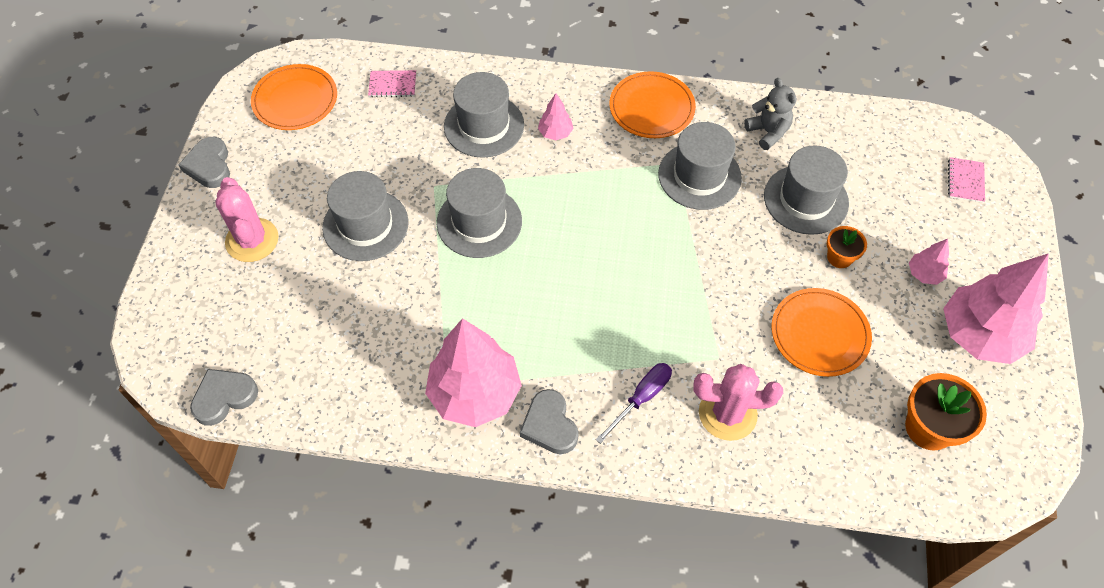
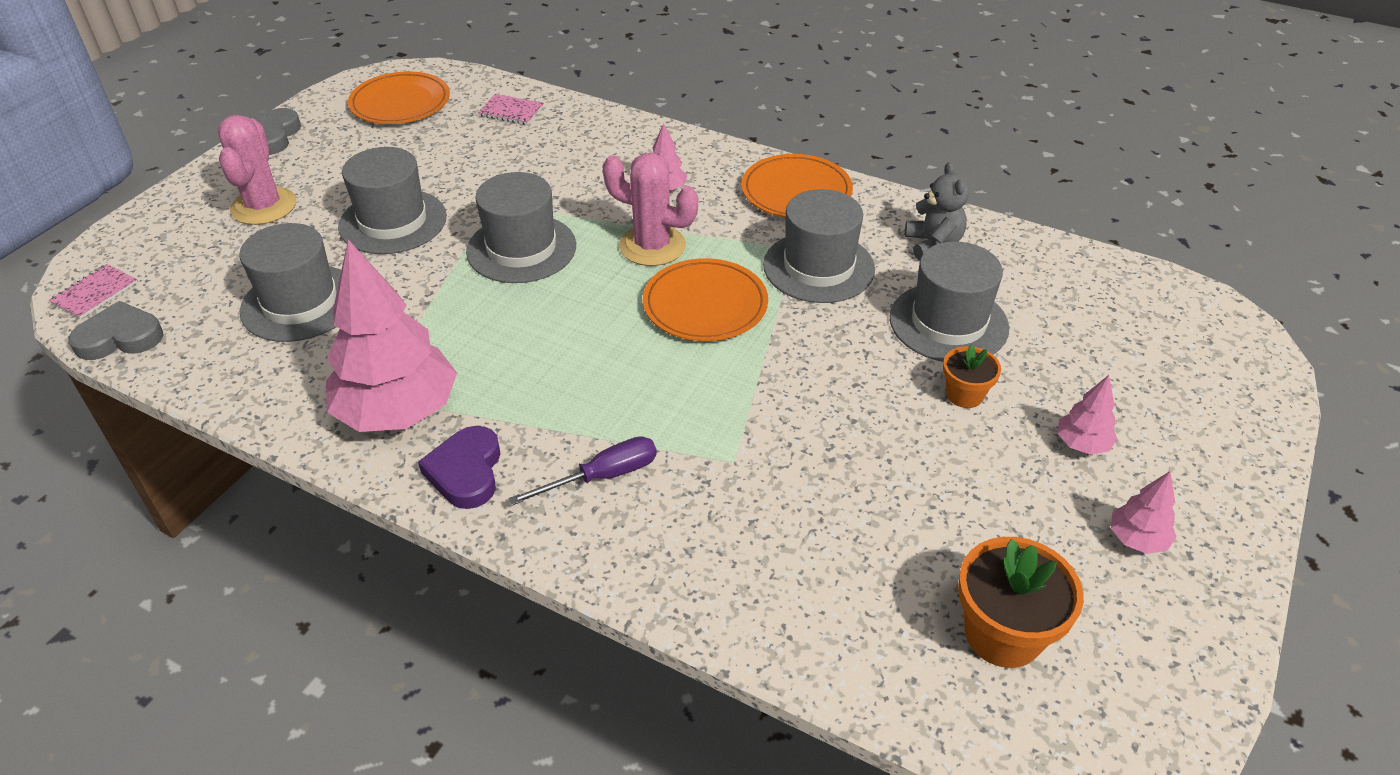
camera: 20 degrees right, 15 degrees down
grey hat [444,72,524,158] -> grey hat moved to [239,223,341,342]
grey heart [520,389,579,454] -> purple heart [418,426,500,509]
pink cactus [693,364,783,441] -> pink cactus moved to [602,153,698,266]
orange plate [772,288,872,377] -> orange plate moved to [643,258,768,341]
pink tree [943,253,1049,364] -> pink tree [1111,471,1177,554], size x0.44
pink notebook [948,157,985,203] -> pink notebook moved to [49,264,138,319]

